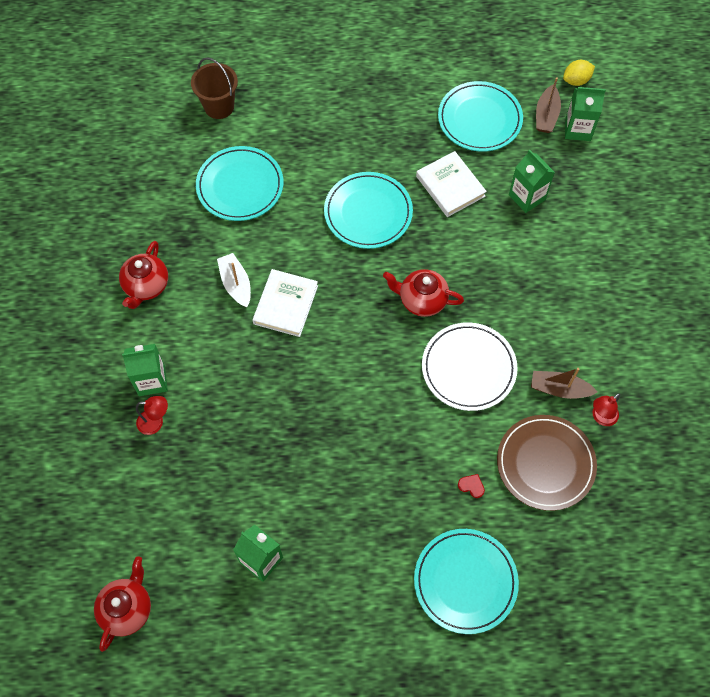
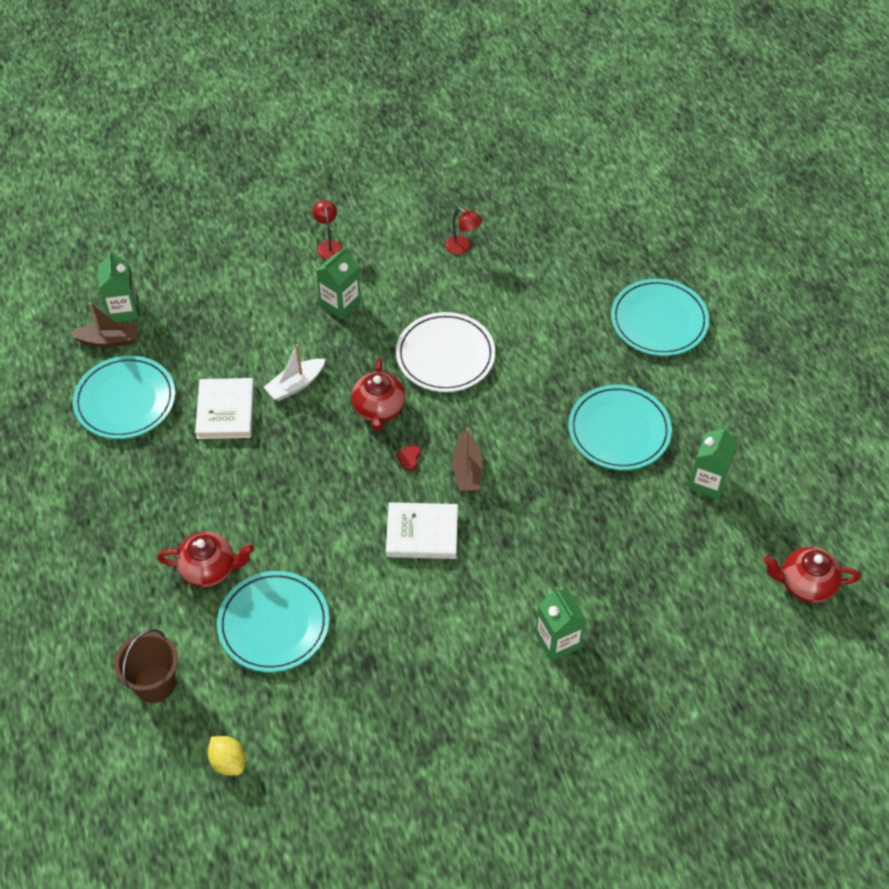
camera: 105 degrees left, 10 degrees down
red teapot [119,241,168,309] -> red teapot moved to [157,532,254,587]
red lamp [136,396,168,435] -> red lamp moved to [312,200,343,259]
white boat [217,253,251,307] -> white boat moved to [264,344,325,401]
turquoise plate [324,172,413,249] -> turquoise plate moved to [568,385,672,470]
white book [416,151,487,217] -> white book turned 45 degrees counterclockwise [195,378,254,439]
red heart [458,474,485,498] -> red heart moved to [396,445,421,471]
brown plate [497,415,597,511] -> none
green carton [509,149,555,213] -> green carton moved to [316,246,361,320]
brown boat [531,368,597,399] -> brown boat moved to [452,428,482,492]
yellow lemon [563,60,595,86] -> yellow lemon moved to [208,736,246,776]

